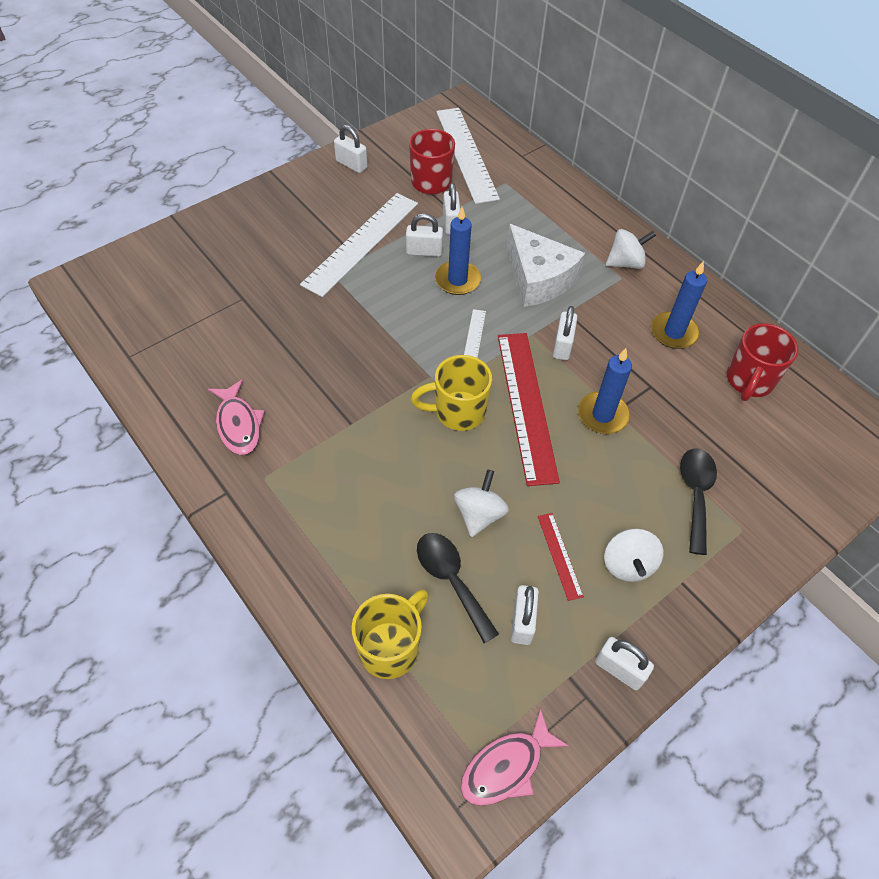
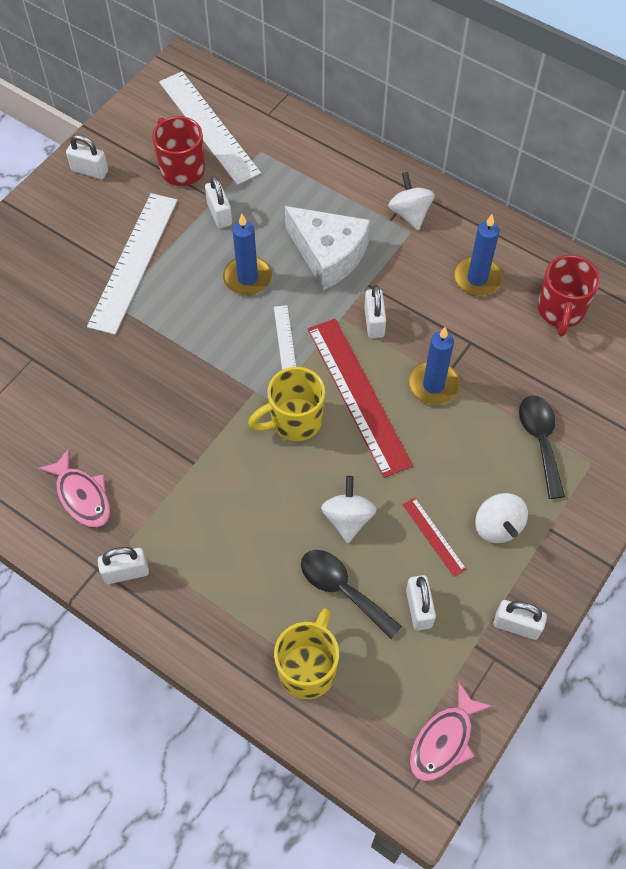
camera: 15 degrees left, 5 degrees up
white padlock [406,213,443,257] -> white padlock moved to [98,547,149,584]
white spinning top [606,229,656,269] -> white spinning top turned 75 degrees counterclockwise [388,172,435,230]

